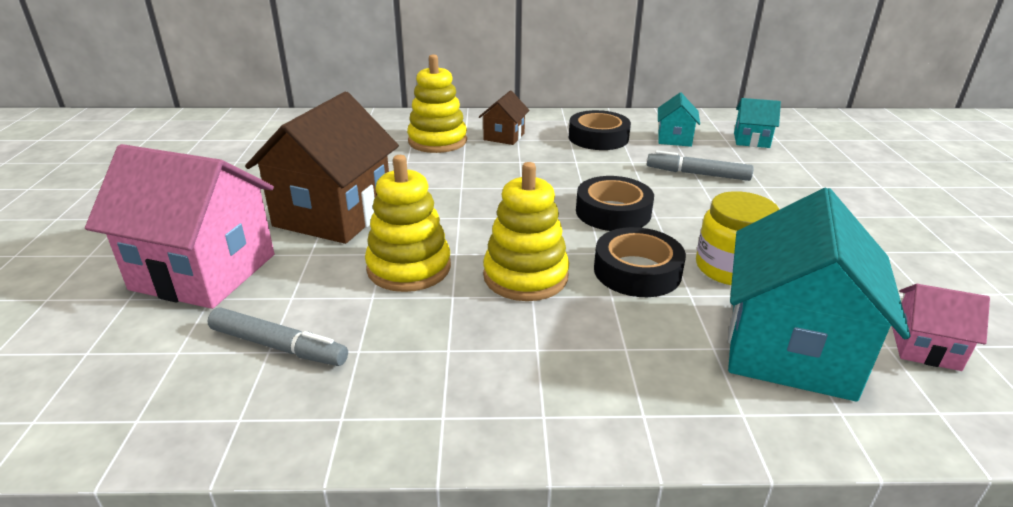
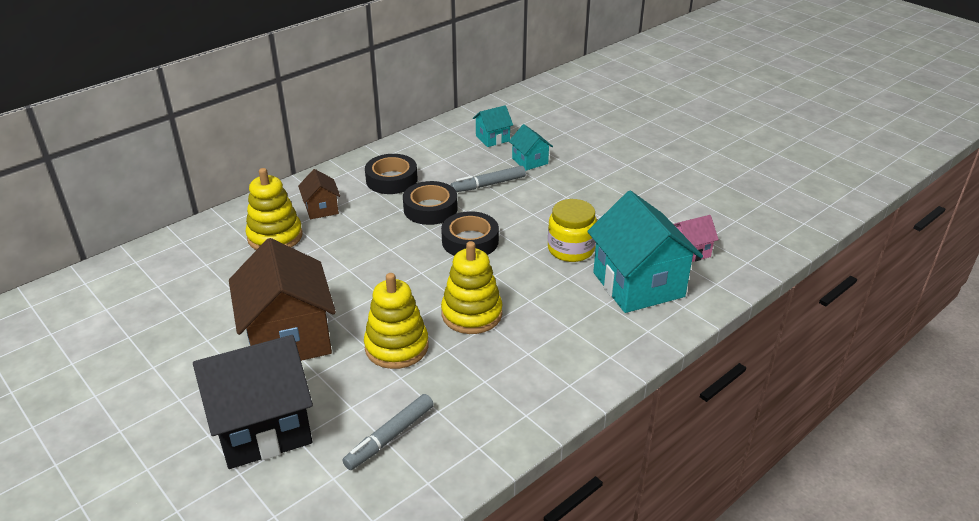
camera: 40 degrees left, 5 degrees up
pink house [85,144,274,309] -> black house [193,335,313,469]
grey marker [208,308,348,366] -> grey marker turned 150 degrees clockwise [342,394,434,470]
black tape [594,227,686,297] -> black tape moved to [403,181,458,225]
turquoise house [658,93,700,147] -> turquoise house moved to [509,124,553,171]

